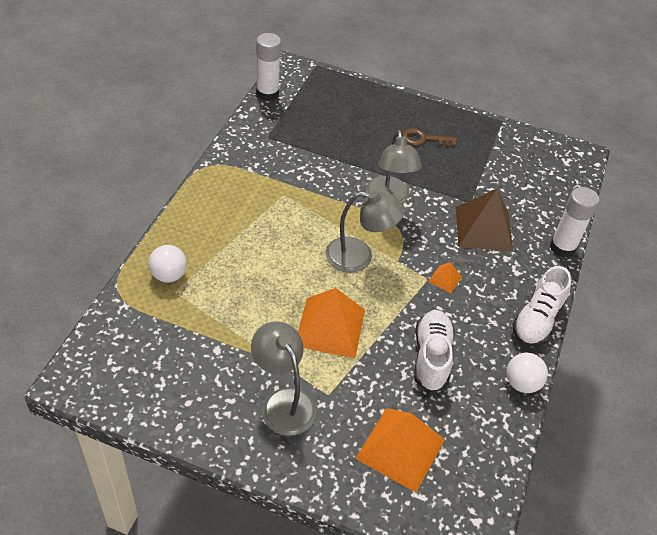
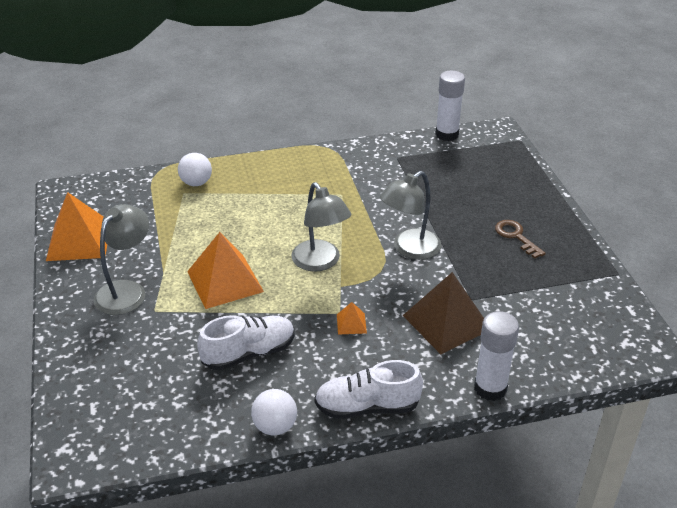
camera: 60 degrees right, 10 degrees down
orange pyramid [355,408,445,493] -> orange pyramid moved to [46,192,107,261]

